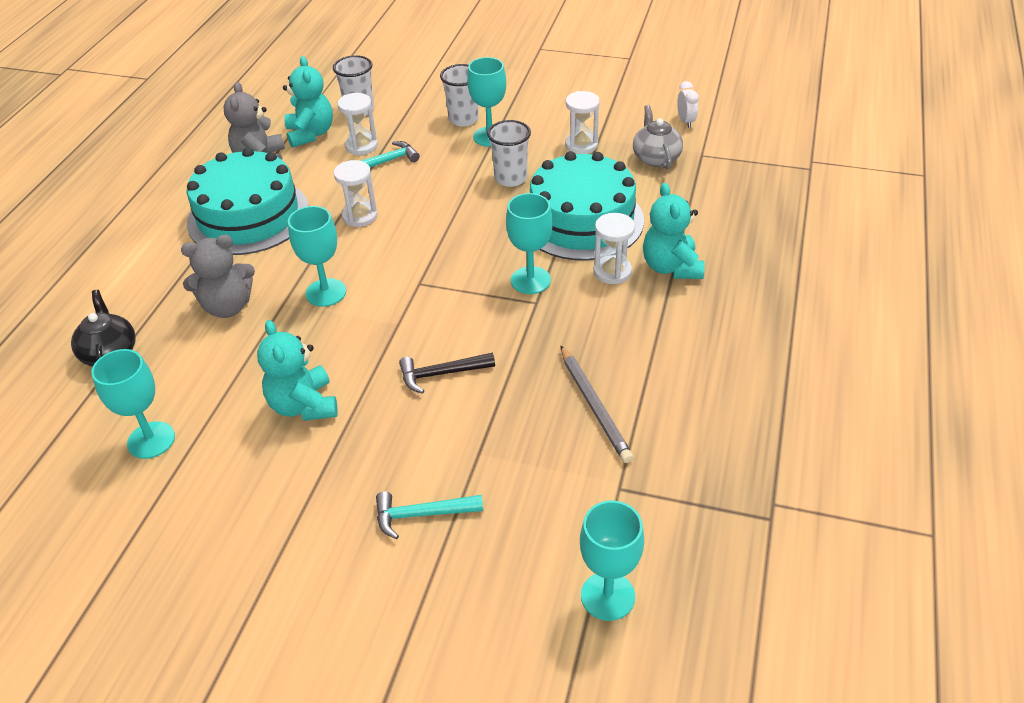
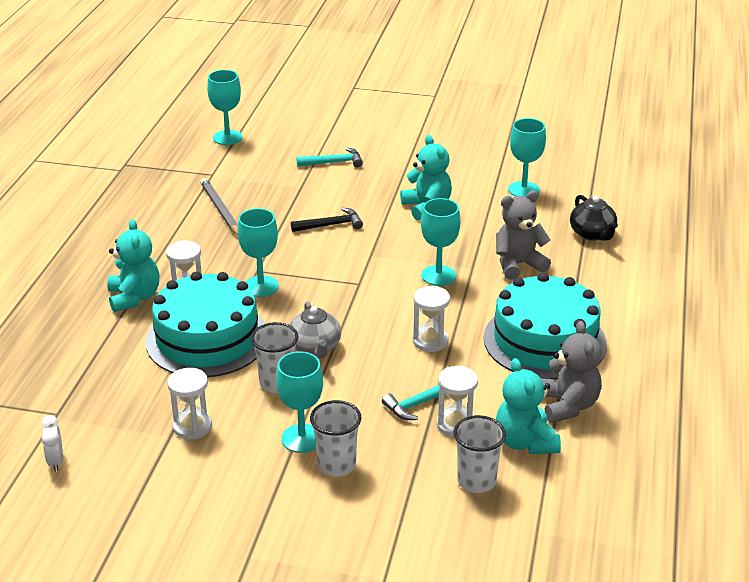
camera: 175 degrees right, 10 degrees down
grey teapot [633,105,683,170] -> grey teapot moved to [290,301,341,359]

